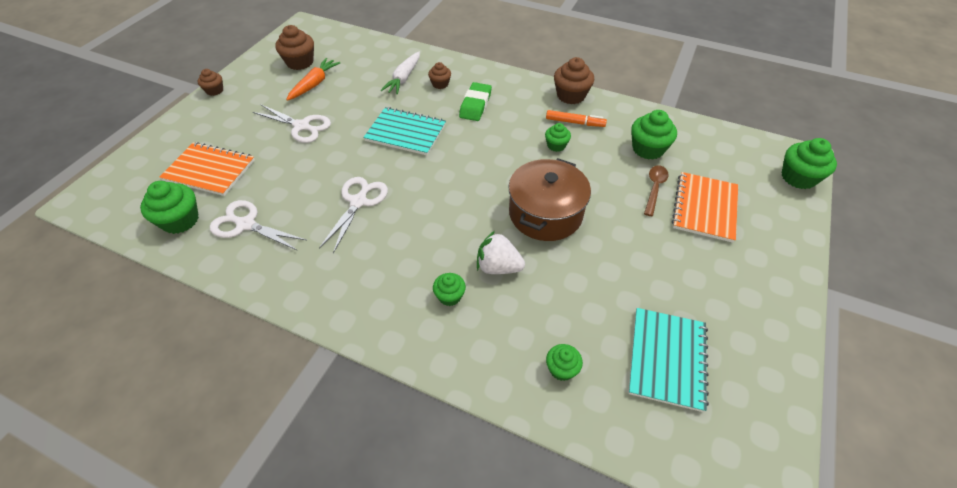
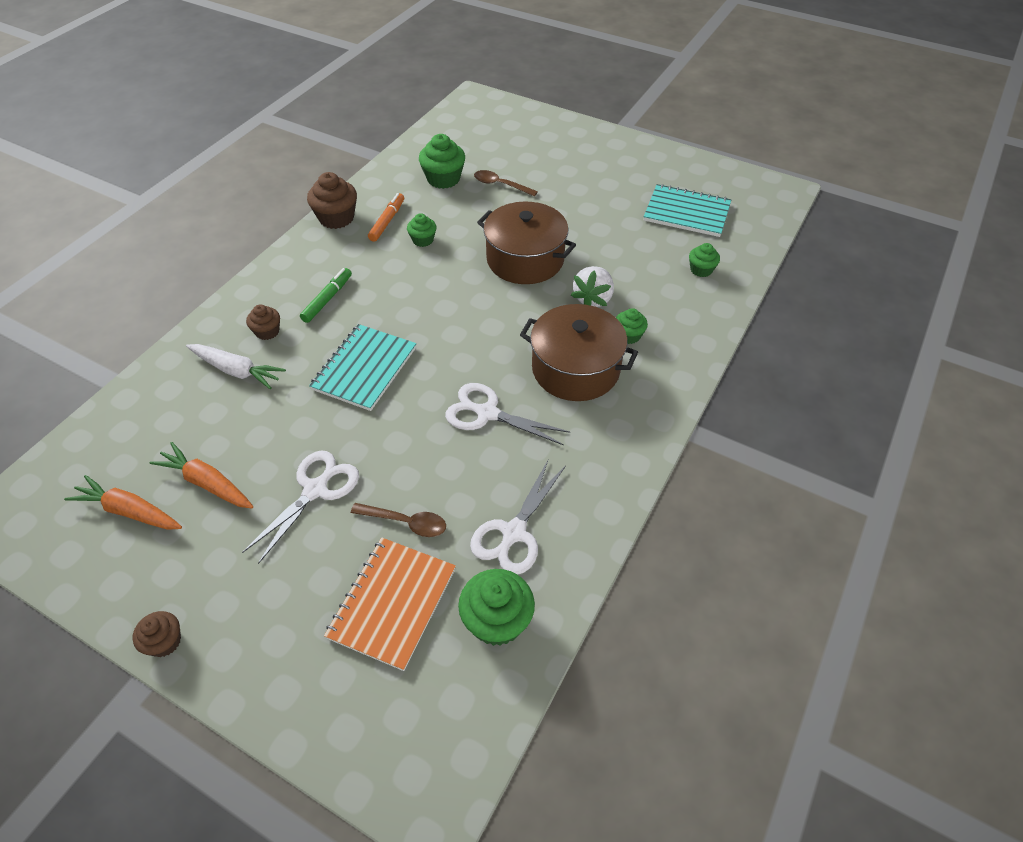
camera: 85 degrees left, 0 degrees up
brown cupcake [275,25,314,70] -> orange carrot [64,475,182,530]
green eraser [459,82,492,121] -> green marker [300,268,352,323]
orange notebook [672,172,738,243] -> none
green cupcake [782,138,837,189] -> none
none -> brown spoon [351,503,446,537]
none -> brown pot [520,304,638,401]

